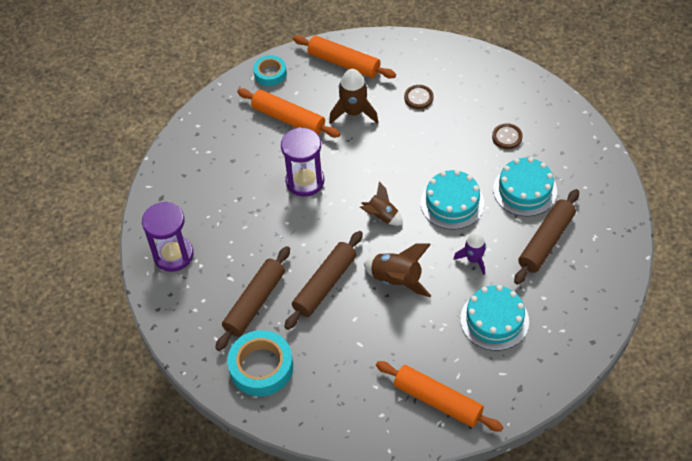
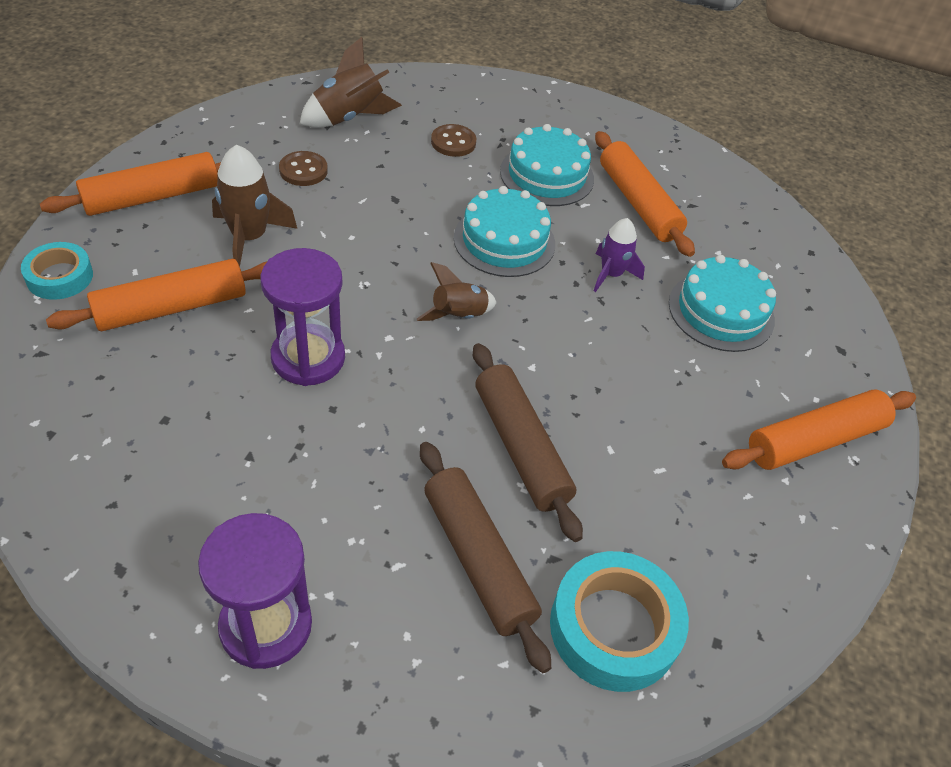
camera: 65 degrees left, 5 degrees down
brown rocket [364,244,431,297] -> brown rocket moved to [300,37,402,128]
brown rolling pin [514,189,579,285] -> orange rolling pin [595,131,695,257]

